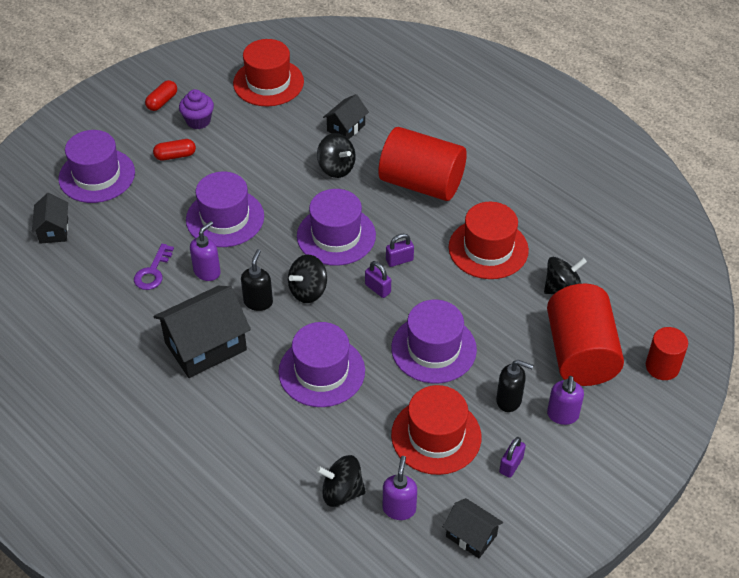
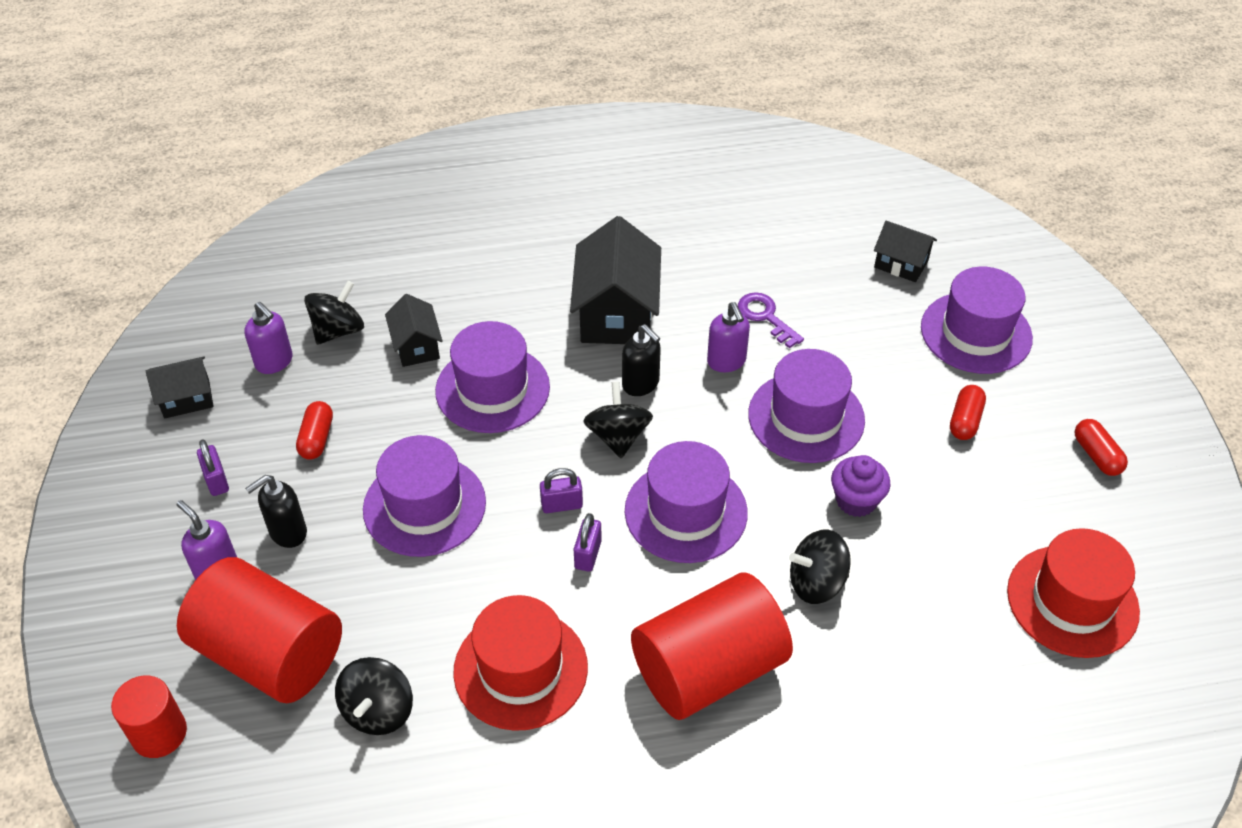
camera: 125 degrees right, 0 degrees up
purple cupcake [179,89,214,129] -> purple cupcake moved to [831,455,890,517]
black house [323,94,369,139] -> black house moved to [385,294,442,367]
red hat [391,385,482,475] -> red capsule [296,401,333,460]

